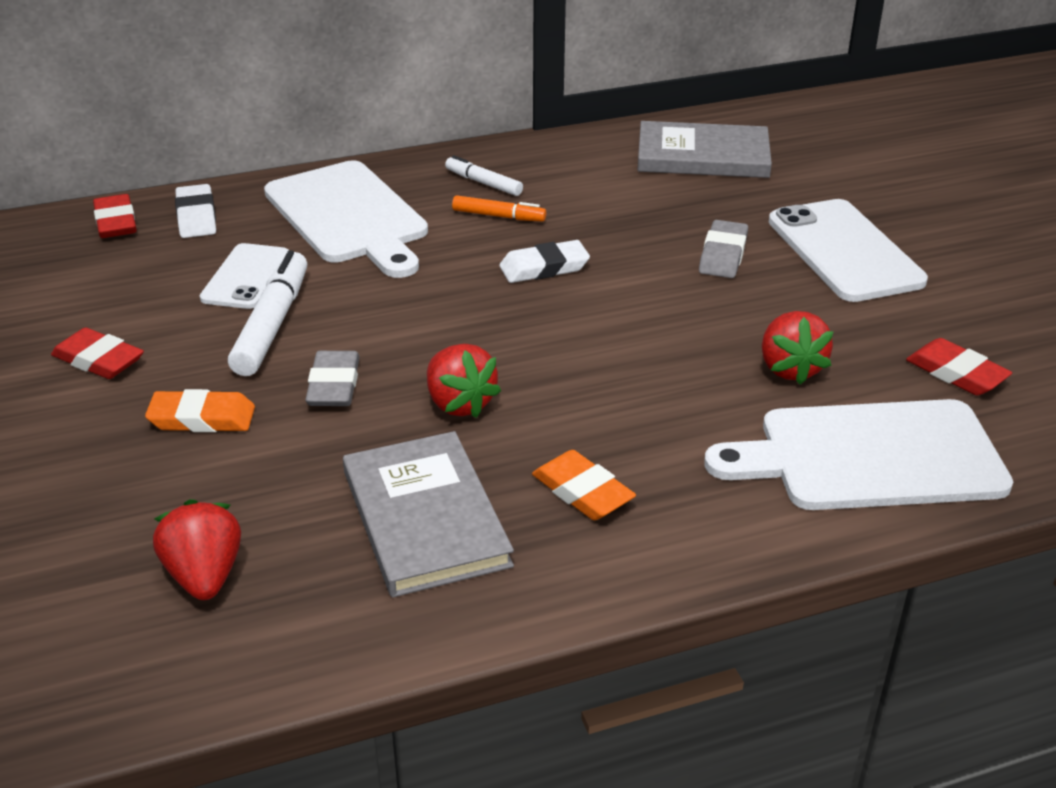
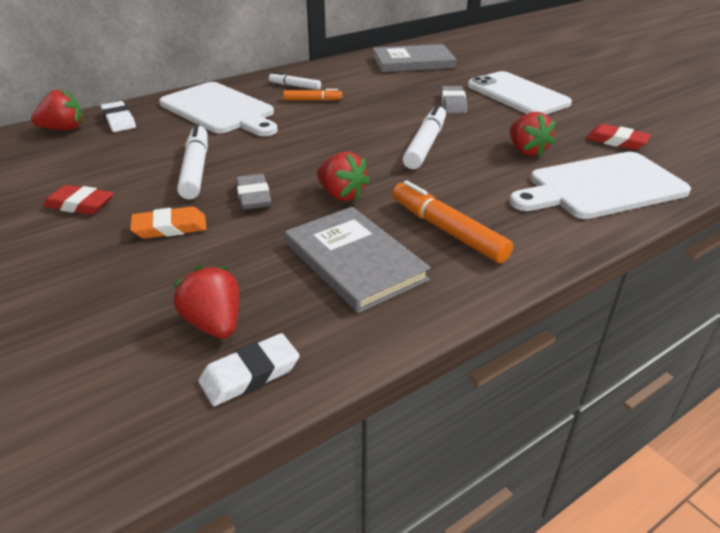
camera: 15 degrees left, 0 degrees up
red eraser [93,194,137,238] -> red strawberry [31,89,83,130]
white phone [200,243,289,309] -> none
white eraser [499,240,590,283] -> white eraser moved to [198,333,300,406]
orange eraser [532,450,636,520] -> orange marker [392,180,513,263]
none -> white marker [403,104,446,169]

